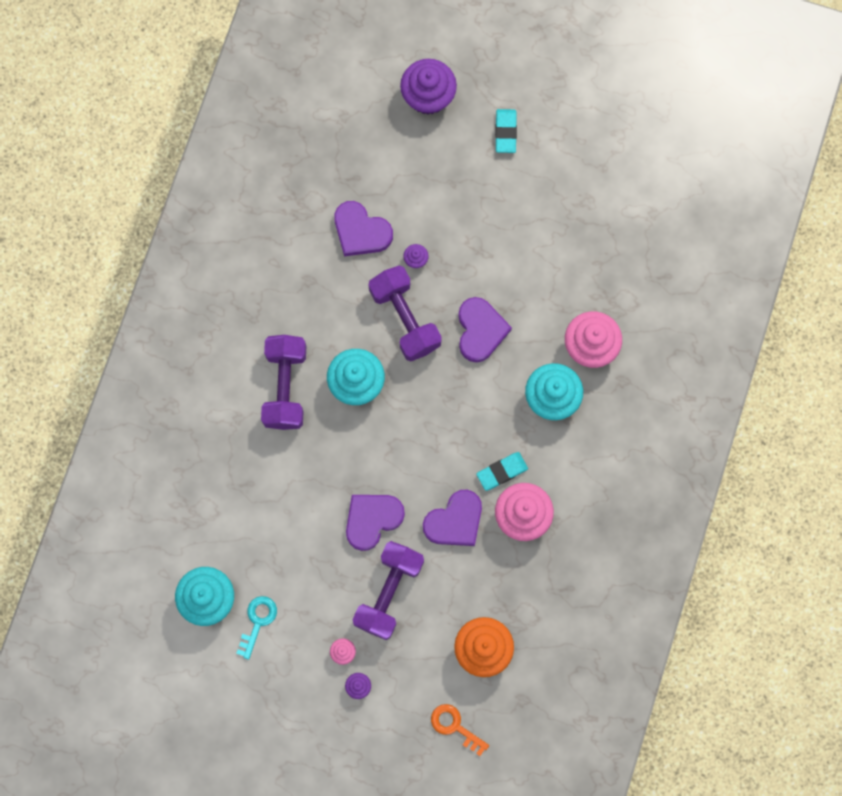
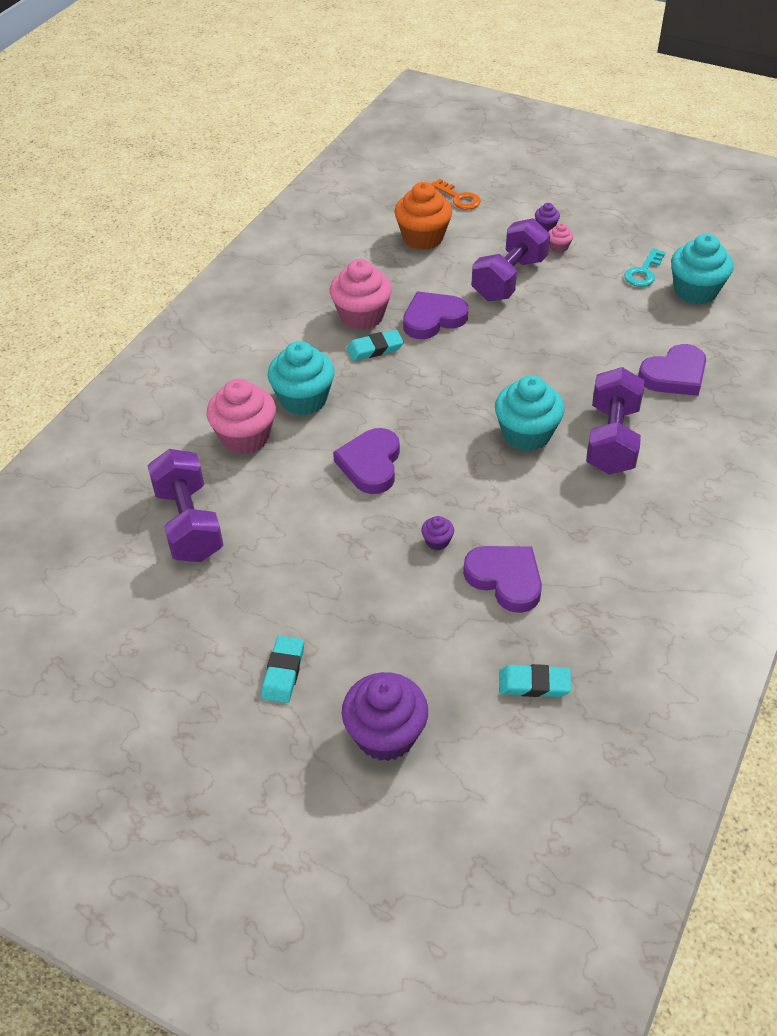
camera: 170 degrees left, 30 degrees down
purple heart [346,495,405,551] -> purple heart moved to [638,344,706,396]
purple dumbbell [369,265,442,361] -> purple dumbbell moved to [147,449,223,562]
none -> turquoise eraser [499,664,571,697]

